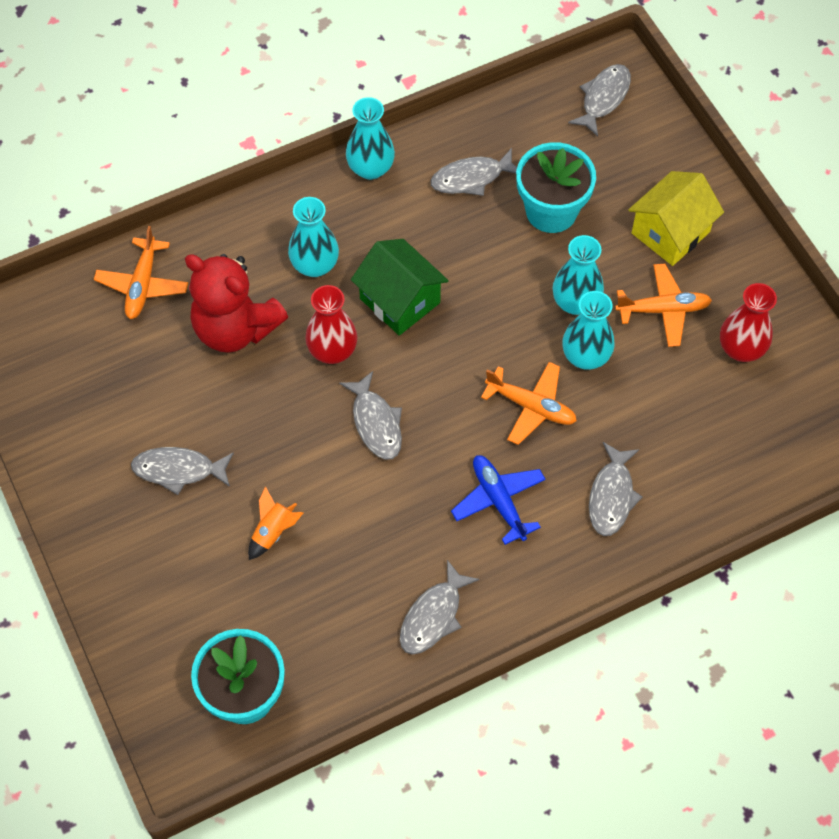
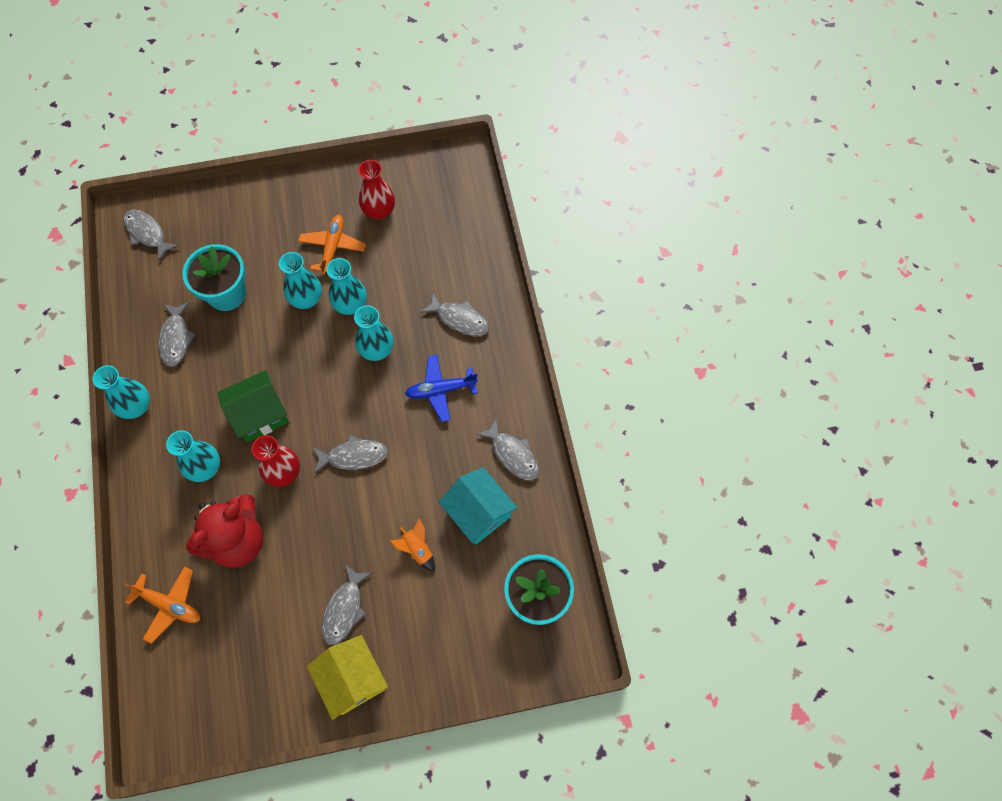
camera: 75 degrees left, 5 degrees up
orange plane [481,362,577,445] -> turquoise vase [354,305,394,361]
yellow house [628,171,724,266] -> yellow house moved to [307,635,388,720]
none -> turquoise house [439,467,518,544]

